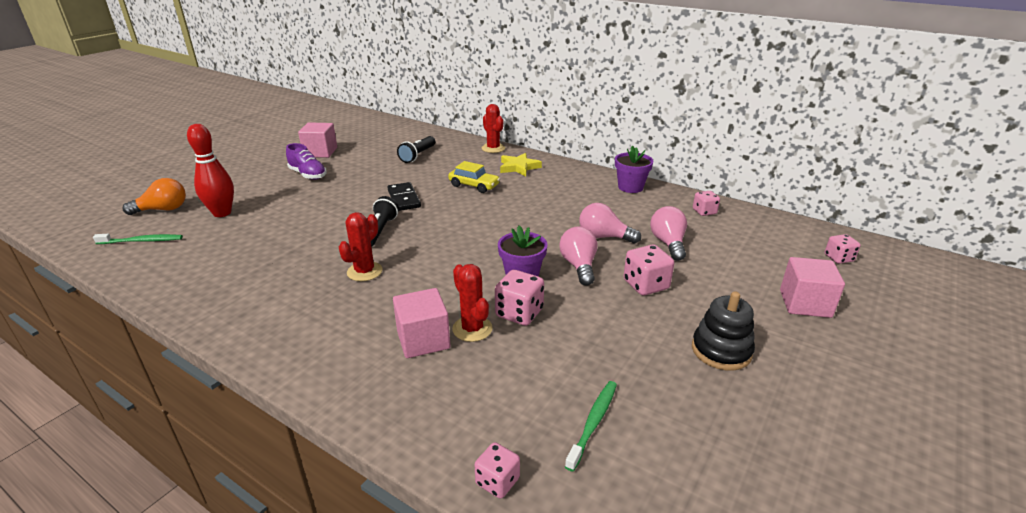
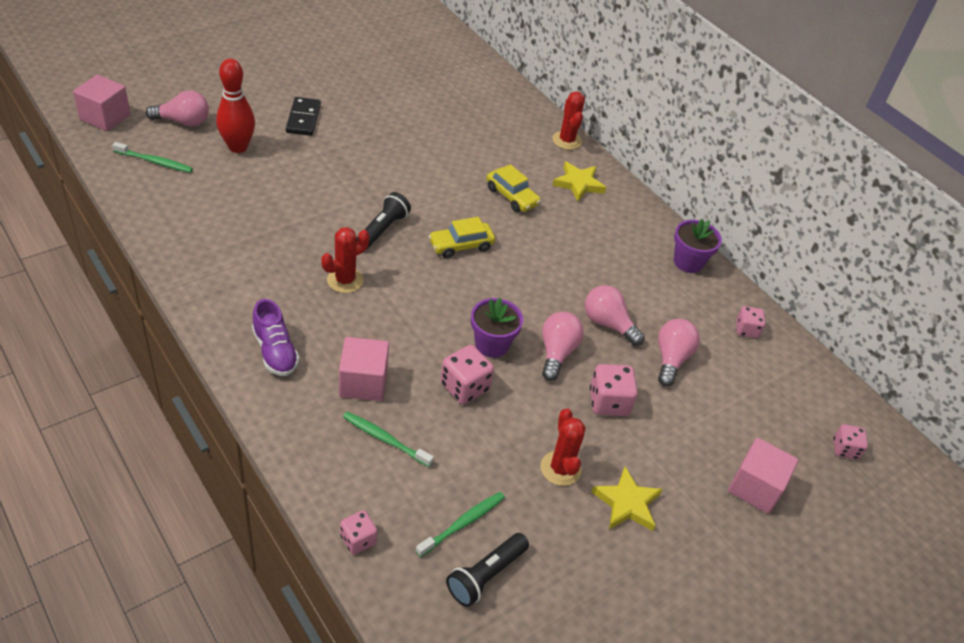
camera: 15 degrees right, 15 degrees up
orange light bulb [122,178,186,215] -> pink light bulb [146,91,209,127]
purple shoe [286,143,327,180] -> purple shoe moved to [252,299,300,376]
pink cube [298,122,337,158] -> pink cube moved to [73,75,130,131]
black domino [387,182,421,211] -> black domino moved to [286,97,321,136]
black flashlight [397,136,435,163] -> black flashlight moved to [446,533,529,607]
red cactus [452,264,493,342] -> red cactus moved to [540,408,586,486]
black stacking toy [692,291,755,371] -> yellow star [591,467,663,531]
none -> green toothbrush [343,412,434,467]
none -> yellow car [429,217,495,258]

